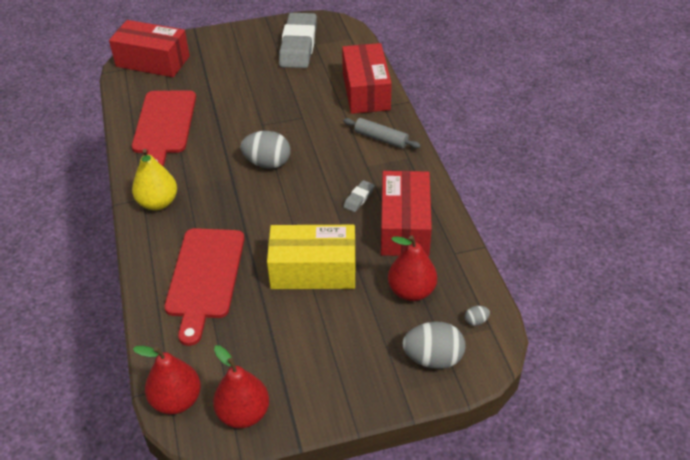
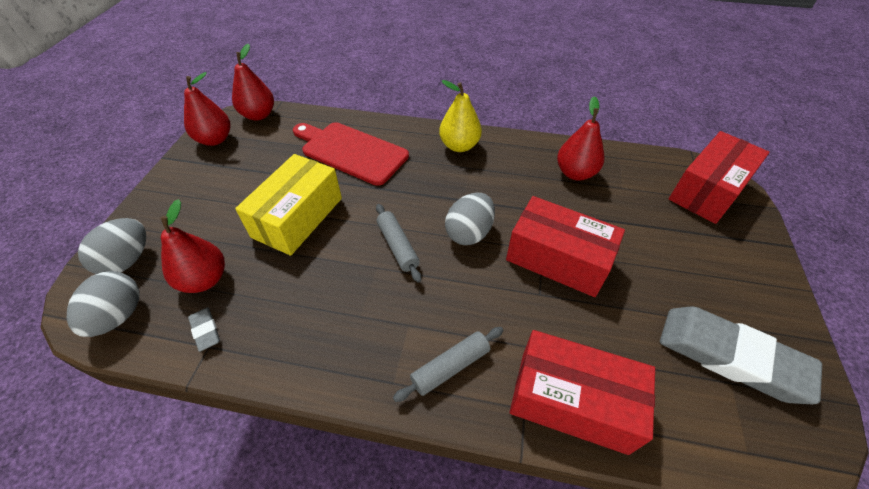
camera: 115 degrees right, 5 degrees up
red cutting board [132,90,196,167] -> red pear [557,96,604,180]
grey eraser [343,180,374,212] -> grey eraser moved to [188,307,220,352]
red box [381,171,432,256] -> red box moved to [506,196,625,297]
grey egg [465,306,490,326] -> grey egg [67,271,140,337], size x2.32
none -> grey rolling pin [376,204,421,283]

